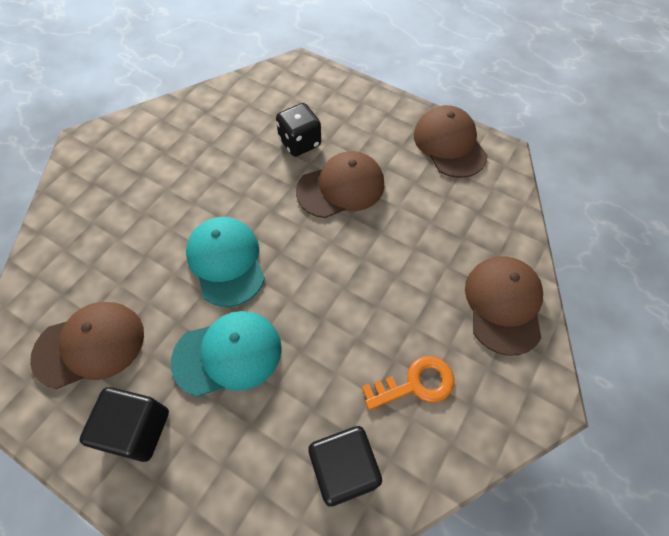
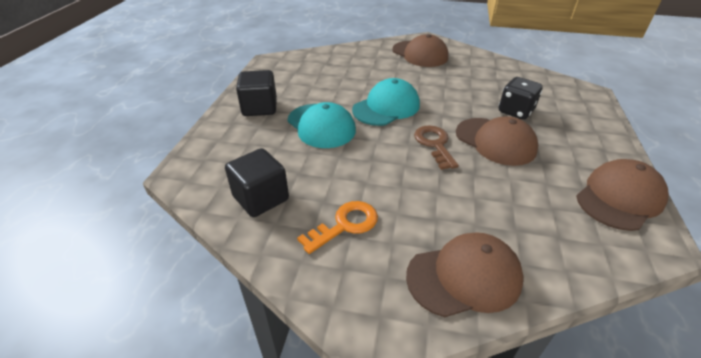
camera: 70 degrees right, 20 degrees down
brown cap [30,302,144,389] -> brown cap moved to [392,34,448,67]
orange key [362,356,454,410] -> orange key turned 90 degrees counterclockwise [297,201,378,254]
none -> brown key [414,126,459,170]

